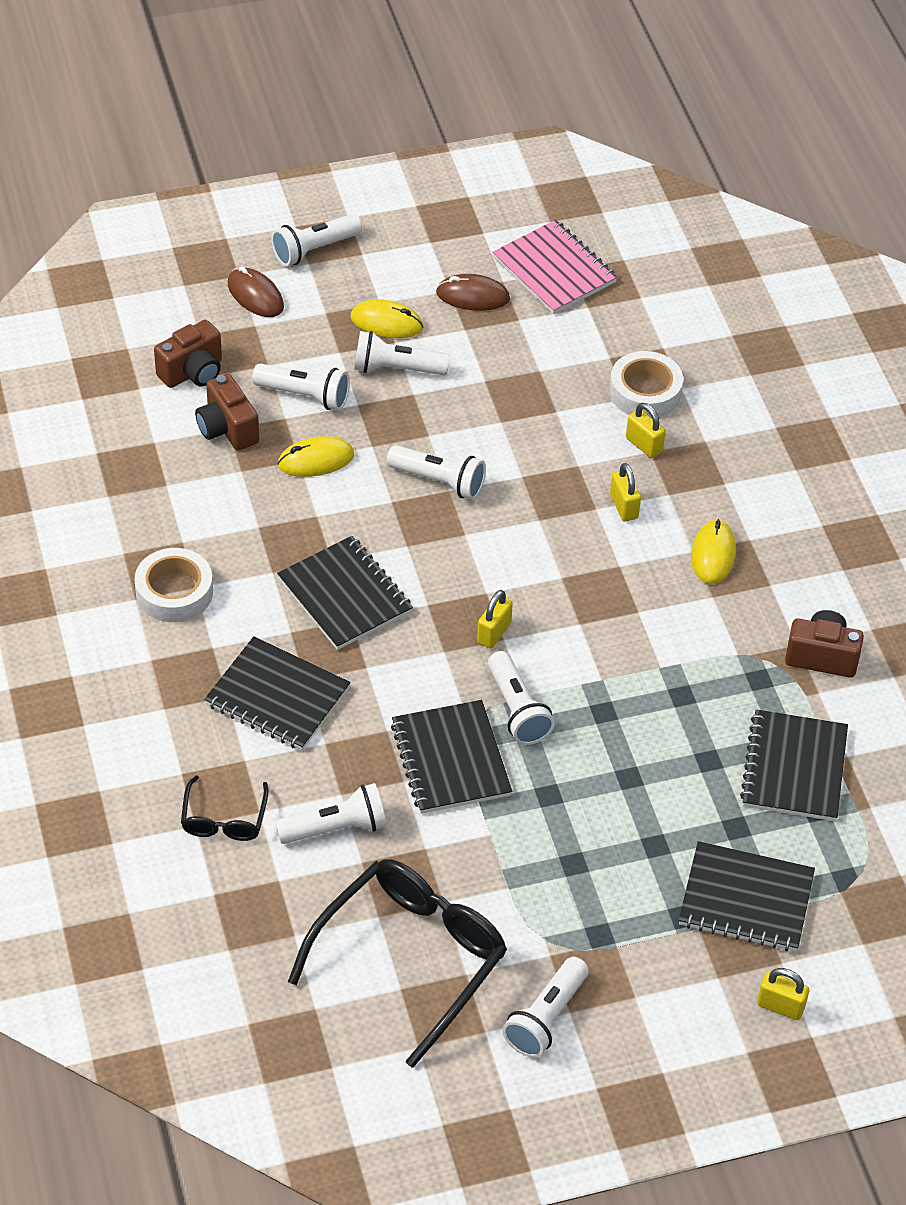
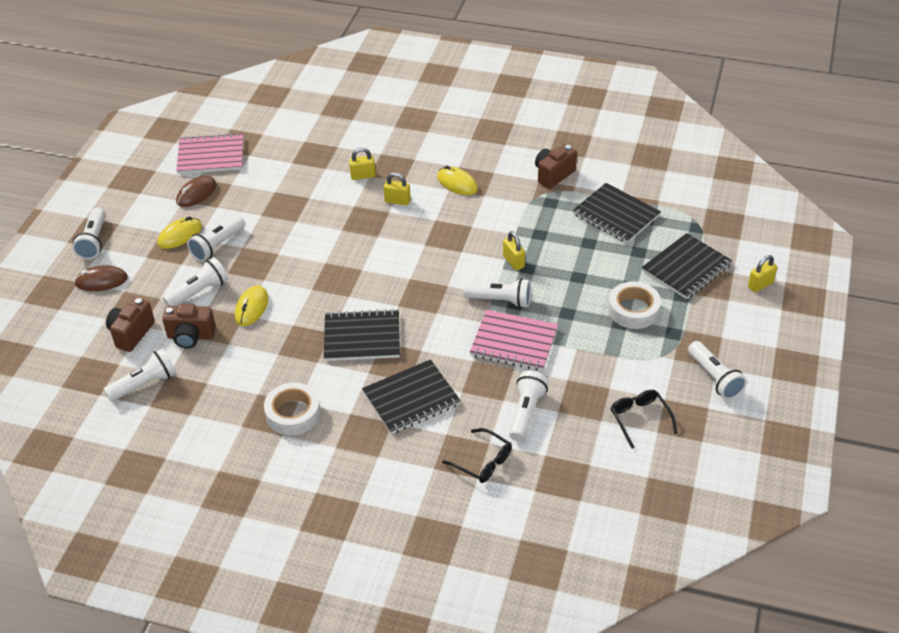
camera: 55 degrees left, 5 degrees down
brown camera [154,320,222,388] -> brown camera turned 150 degrees counterclockwise [106,298,155,352]
black glasses [288,859,507,1068] -> black glasses [611,390,677,449], size x0.49
white flashlight [387,445,486,500] -> white flashlight moved to [104,349,176,402]
black notebook [391,700,512,814] -> pink notebook [470,310,558,371]
yellow padlock [477,590,513,648] -> yellow padlock moved to [503,231,525,270]
white tape [609,351,683,418] -> white tape moved to [608,282,661,329]

